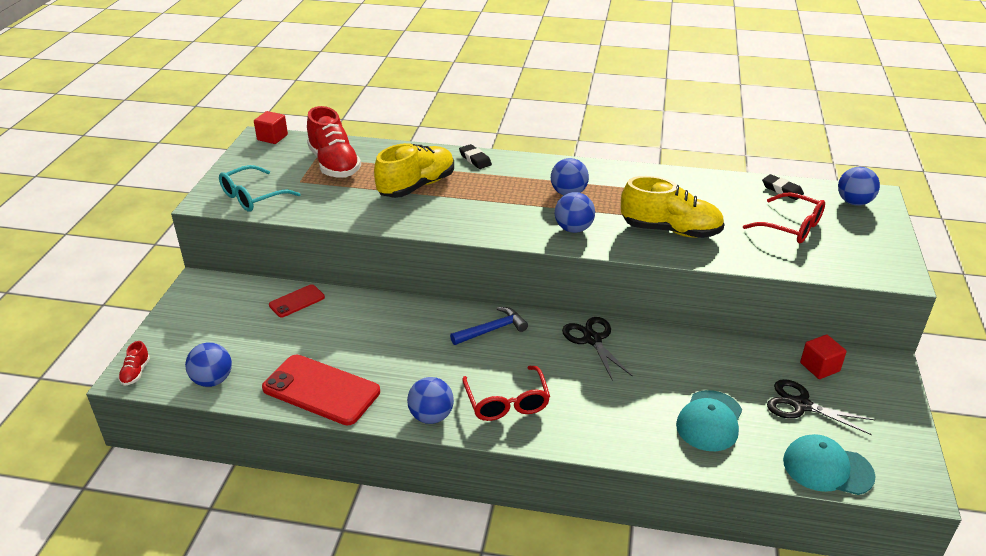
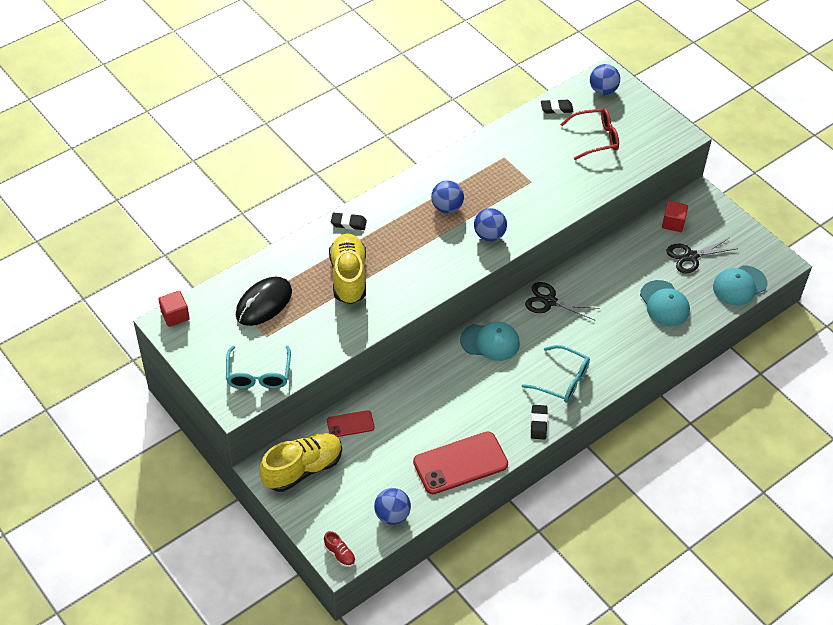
camera: 50 degrees left, 15 degrees up
red phone [269,284,325,317] -> red phone turned 75 degrees clockwise [327,410,375,437]
red shoe [307,106,361,178] -> black mouse [236,277,292,326]
blue ball [407,377,454,424] -> black eraser [530,405,548,440]
blue hammer [450,307,528,345] -> turquoise cap [460,322,520,361]
red glasses [462,366,550,421] -> turquoise glasses [521,345,590,403]
yellow shoe [621,176,725,238] -> yellow shoe moved to [259,433,342,492]

